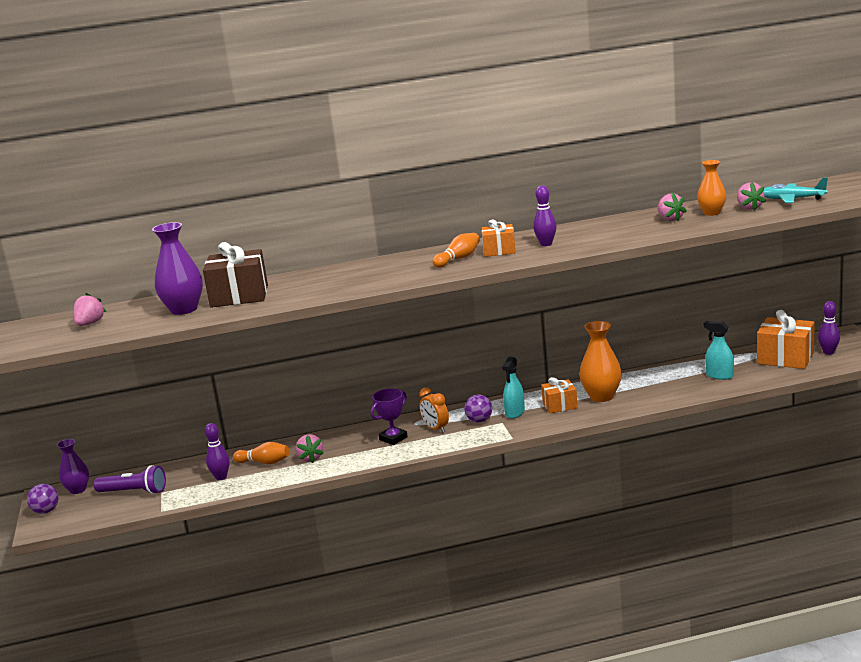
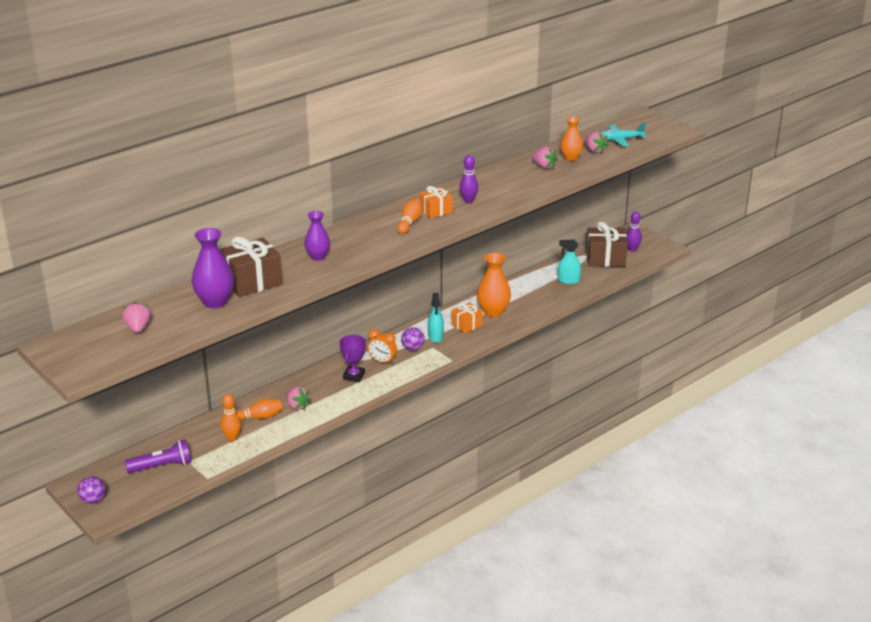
camera: 30 degrees left, 10 degrees up
purple vase [57,439,89,494] -> purple vase moved to [304,211,330,261]
purple bowling pin [205,423,229,480] -> orange bowling pin [221,394,241,441]
orange gift [757,310,815,369] -> brown gift [586,222,628,267]

